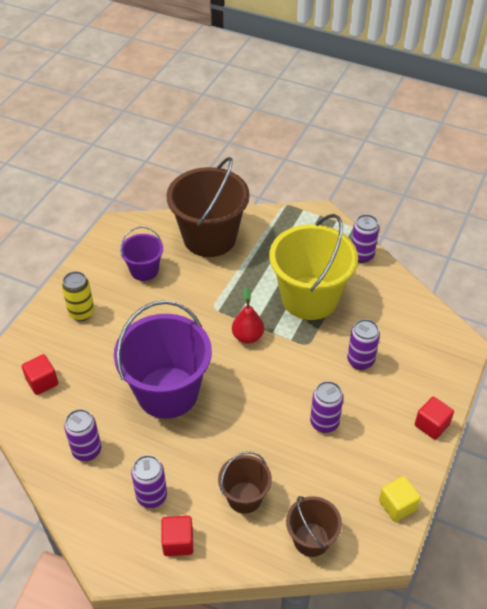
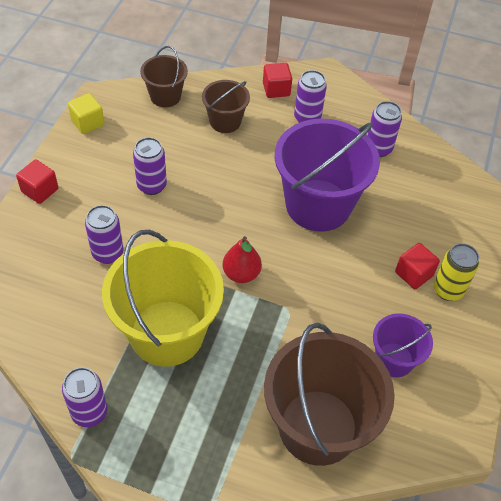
camera: 170 degrees right, 5 degrees up
red cube [22,354,58,395] -> red cube moved to [395,243,440,289]

